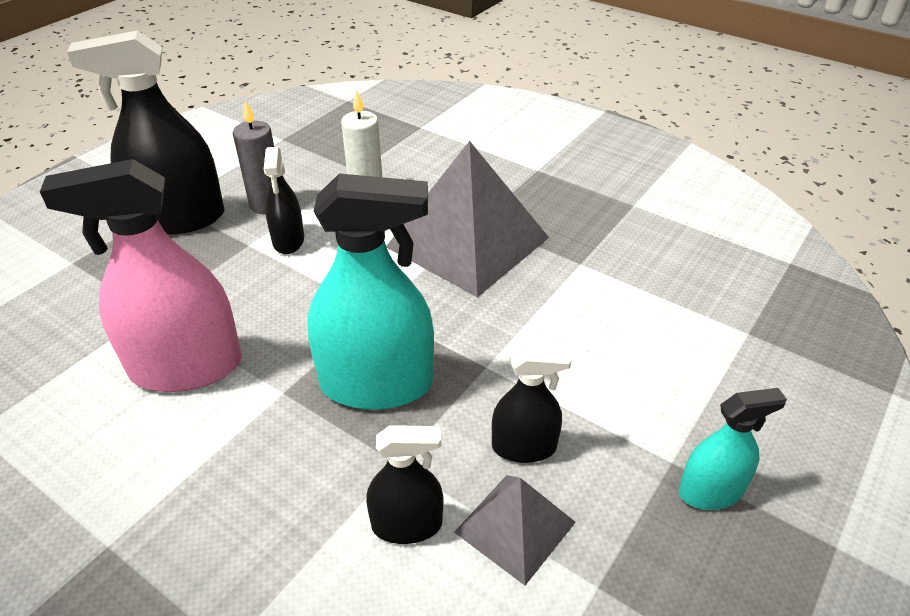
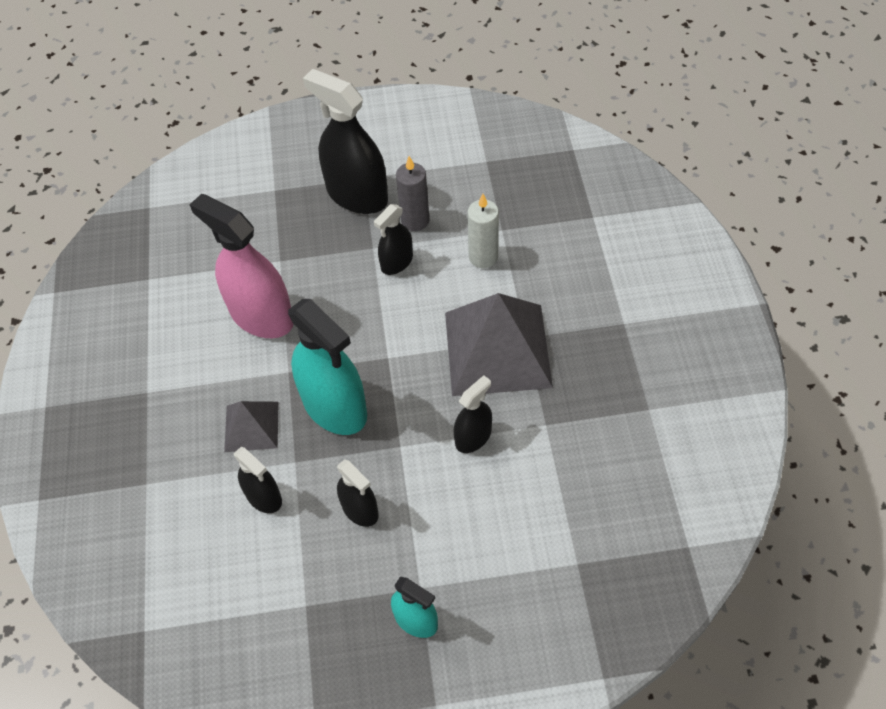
camera: 50 degrees right, 15 degrees up
grey pyramid [454,475,576,585] -> grey pyramid moved to [224,401,279,452]
none -> black spray bottle [454,375,492,453]

